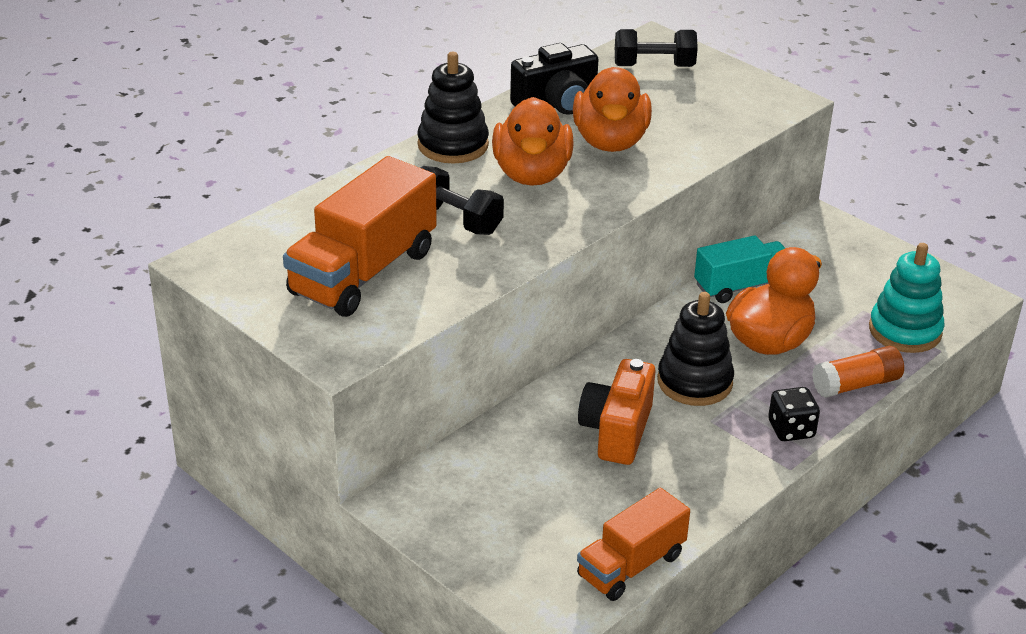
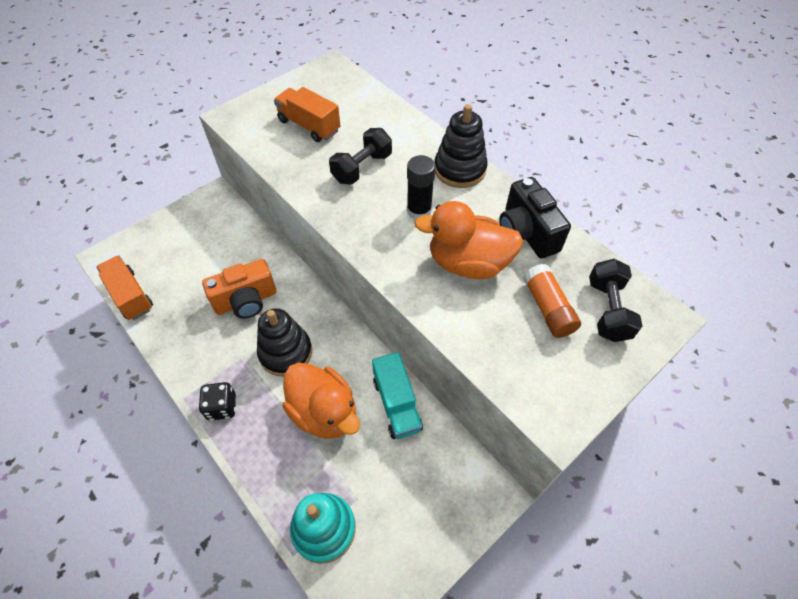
camera: 95 degrees right, 20 degrees up
orange truck [283,156,437,317] -> orange truck [274,87,341,142], size x0.63
orange duck [492,97,574,186] -> black glue stick [407,155,435,220]
orange camera [578,359,656,465] -> orange camera turned 135 degrees clockwise [202,259,277,318]
orange glue stick [812,346,904,398] -> orange glue stick moved to [523,264,581,338]

